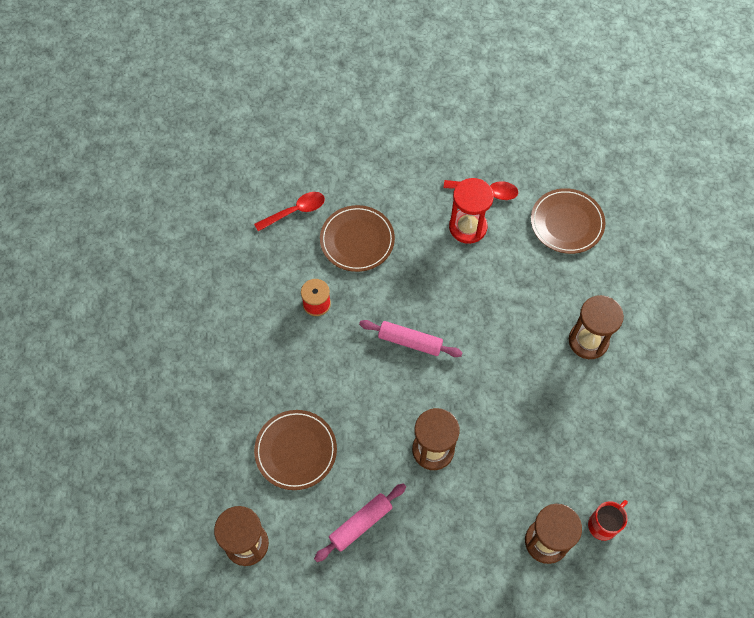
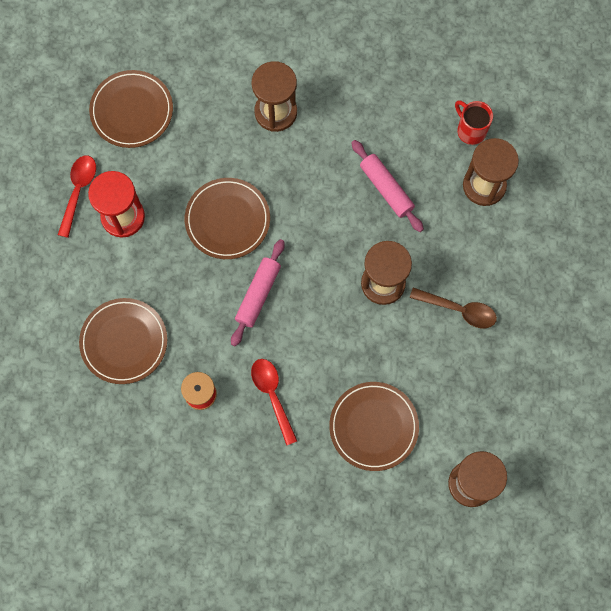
camera: 85 degrees left, 10 degrees up
red spoon [254,192,325,231] -> red spoon moved to [251,359,297,445]
pink rolling pin [314,483,406,562] -> pink rolling pin moved to [351,140,424,232]
none -> brown plate [185,178,270,259]
none -> brown spoon [410,287,497,328]

